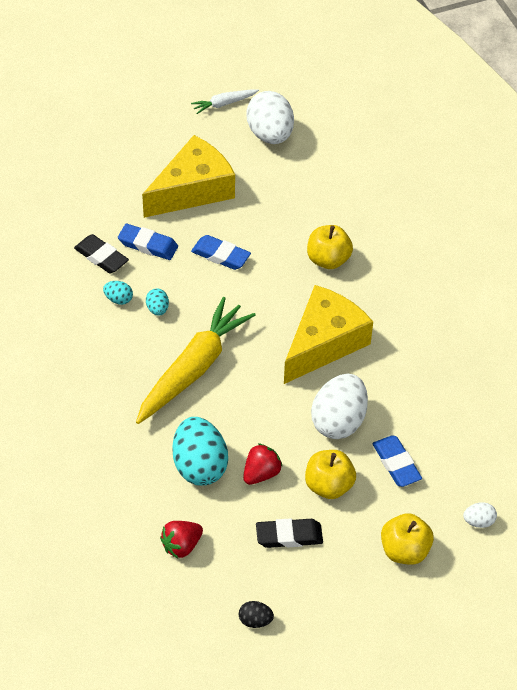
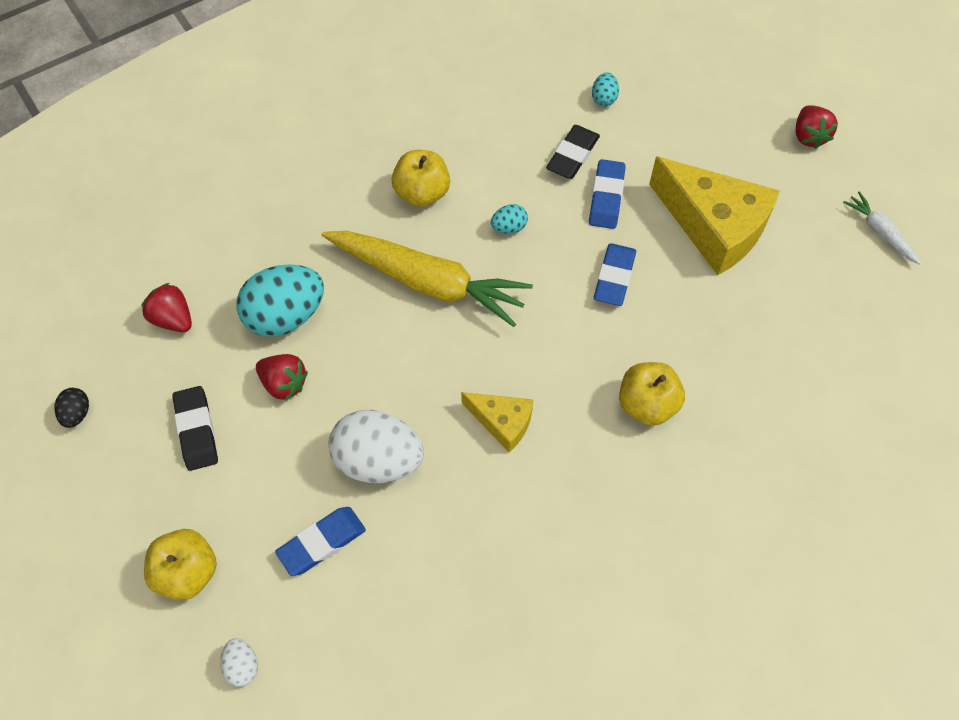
camera: 80 degrees right, 10 degrees up
turquoise egg [103,281,133,305] -> turquoise egg moved to [592,72,619,107]
white egg [246,91,294,144] -> none
yellow cheese [284,285,373,384] -> yellow cheese [461,392,533,452], size x0.52
yellow apple [305,450,356,499] -> yellow apple moved to [392,150,450,207]
none -> red strawberry [796,105,838,149]

